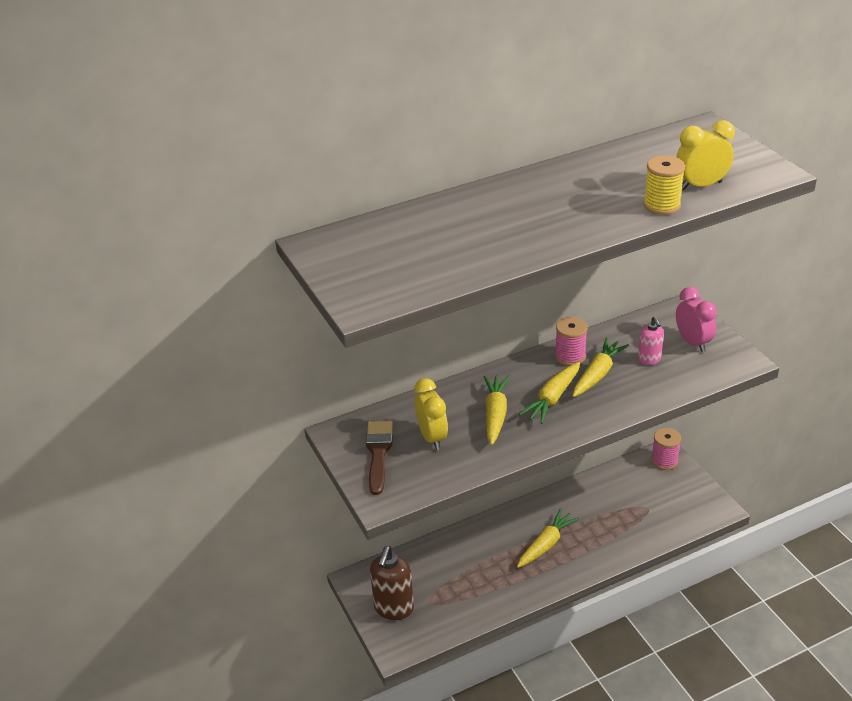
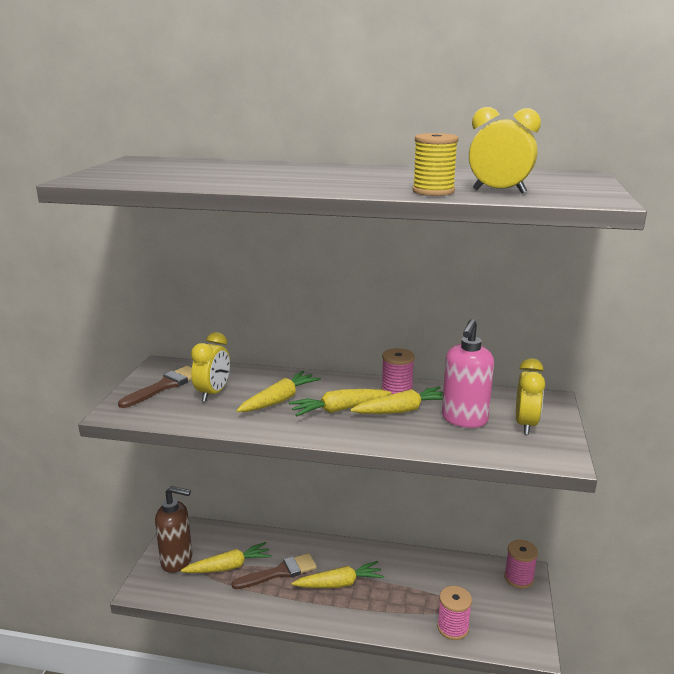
camera: 35 degrees right, 15 degrees down
brown soap dispenser [370,546,414,620] -> brown soap dispenser turned 135 degrees counterclockwise [155,486,192,573]
pink soap dispenser [638,316,664,365] -> pink soap dispenser [442,319,494,428], size x1.78
pink clock [676,287,717,352] -> yellow clock [516,358,545,435]
none -> yellow carrot [181,542,272,573]
none -> brown brush [231,553,317,589]
none -> pink spool [437,586,472,640]

